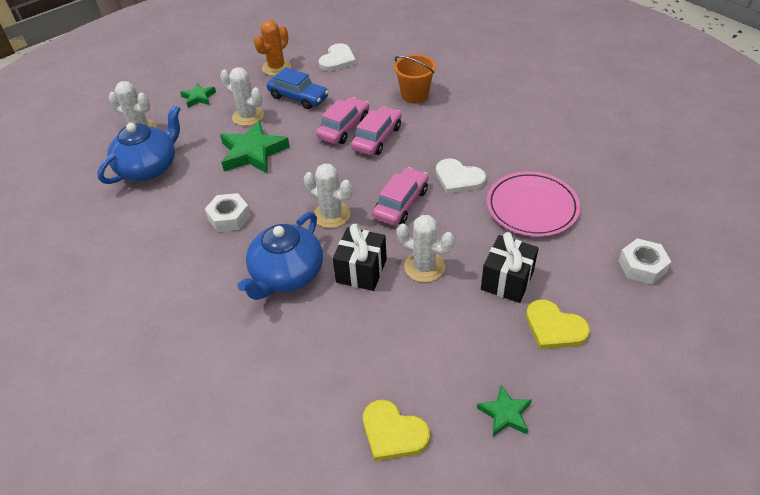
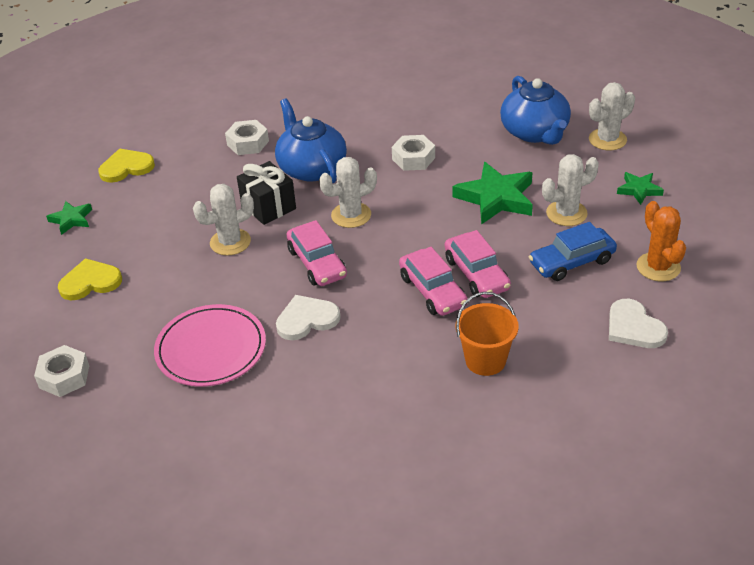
camera: 125 degrees right, 5 degrees down
black gift [481,232,539,303] -> none
none -> white nut [225,120,269,155]

